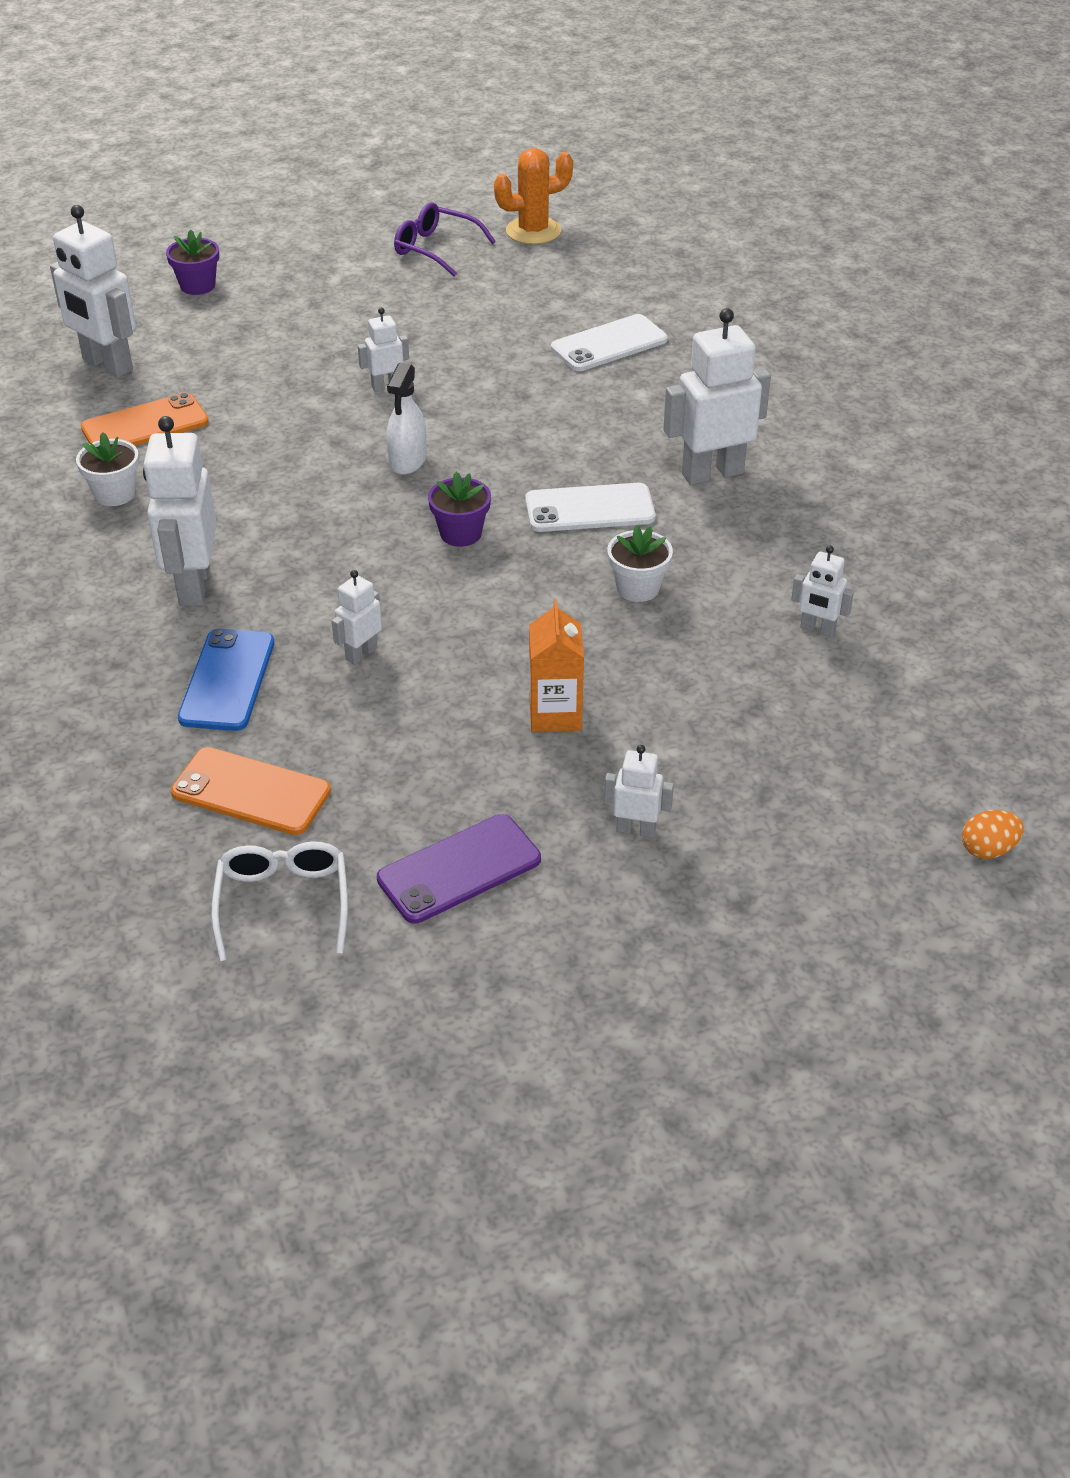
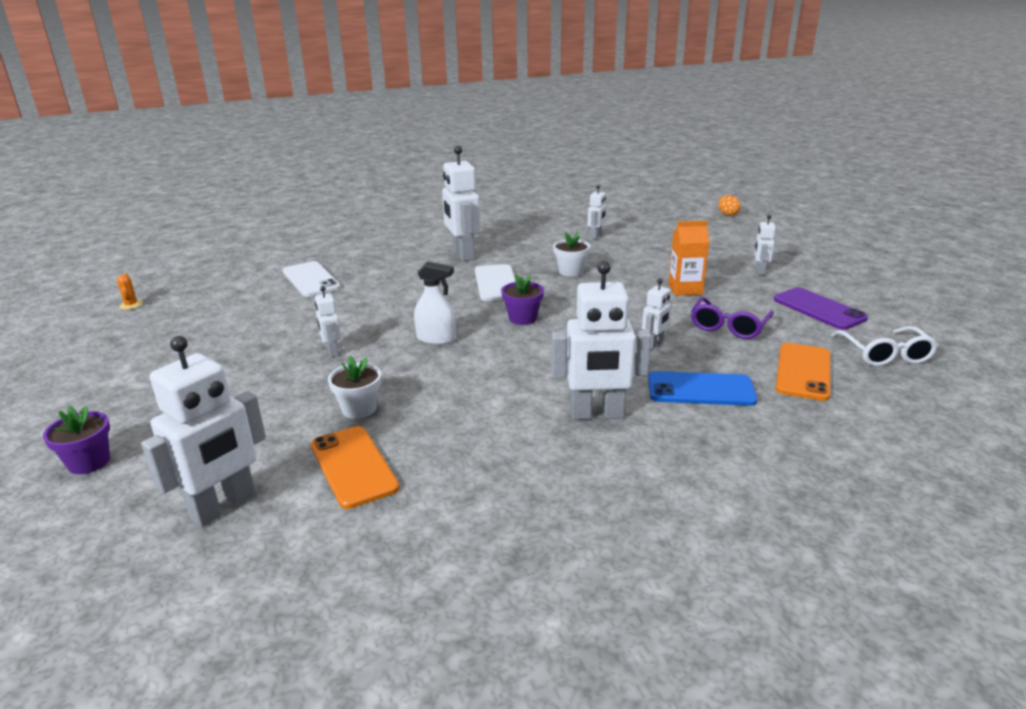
camera: 90 degrees left, 15 degrees down
white flower pot [76,432,139,506] -> white flower pot moved to [328,356,382,419]
white glasses [211,841,348,962] -> white glasses turned 90 degrees counterclockwise [831,326,938,366]
white robot [332,570,382,665] -> white robot turned 90 degrees counterclockwise [642,278,672,349]
purple glasses [394,203,496,277] -> purple glasses moved to [691,297,774,339]
orange cactus [494,148,573,244] -> orange cactus [117,273,143,310], size x0.48

